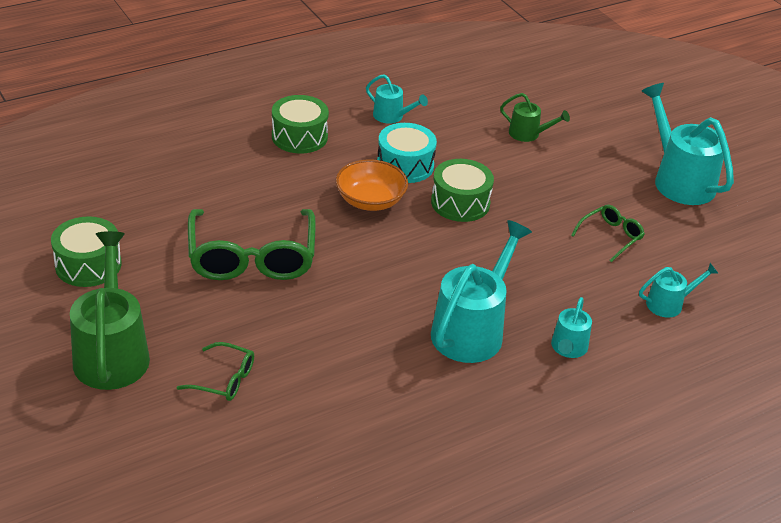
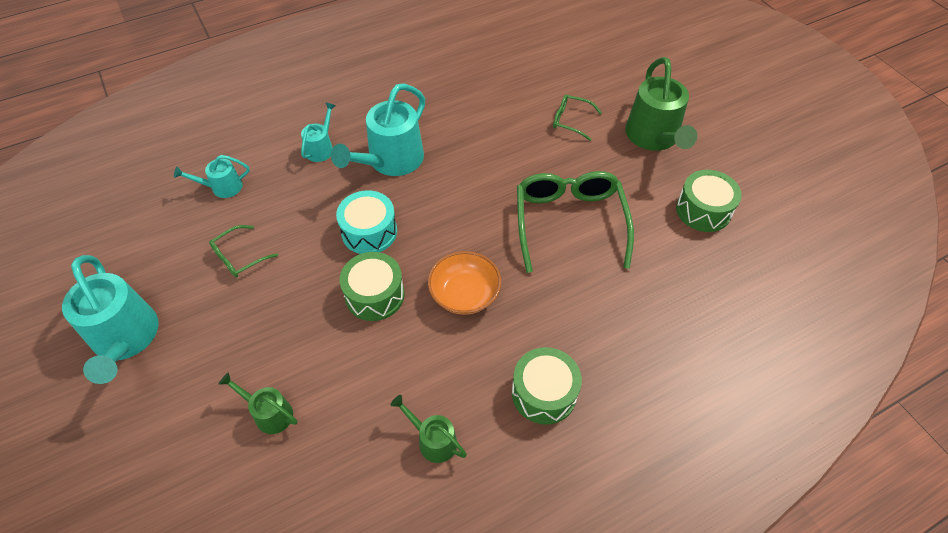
camera: 175 degrees left, 15 degrees up
turquoise watering can [366,74,428,124] -> green watering can [390,395,467,463]
turquoise drum [377,123,437,183] -> turquoise drum moved to [336,190,397,254]

